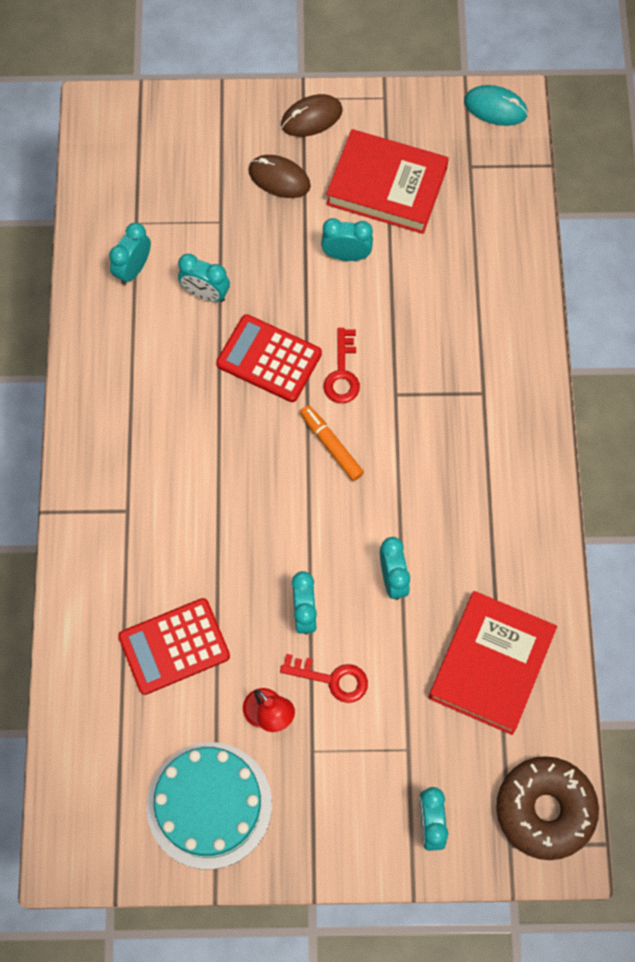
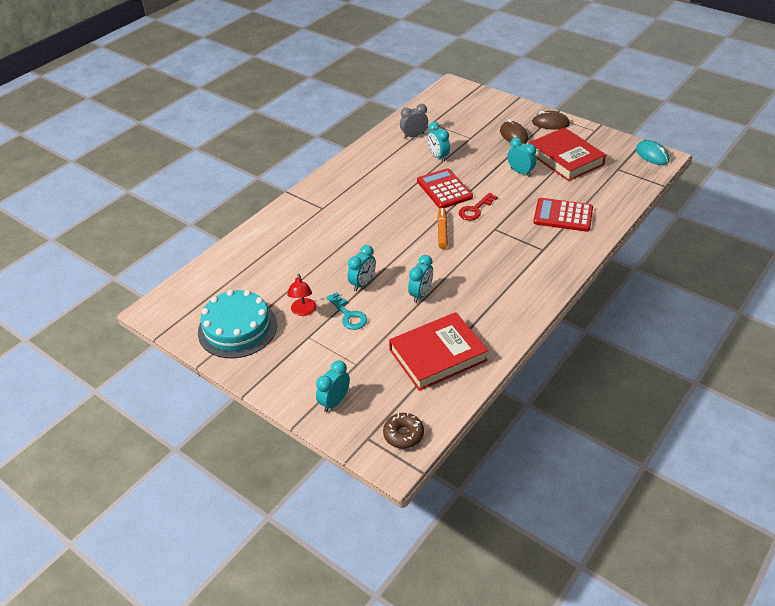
camera: 40 degrees right, 25 degrees down
turquoise clock [109,223,151,285] -> grey clock [400,104,428,139]
red calculator [118,598,230,695] -> red calculator moved to [533,198,593,232]
red key [280,654,368,703] -> turquoise key [326,292,367,330]
brown donut [496,756,599,860] -> brown donut [383,412,424,449], size x0.56

